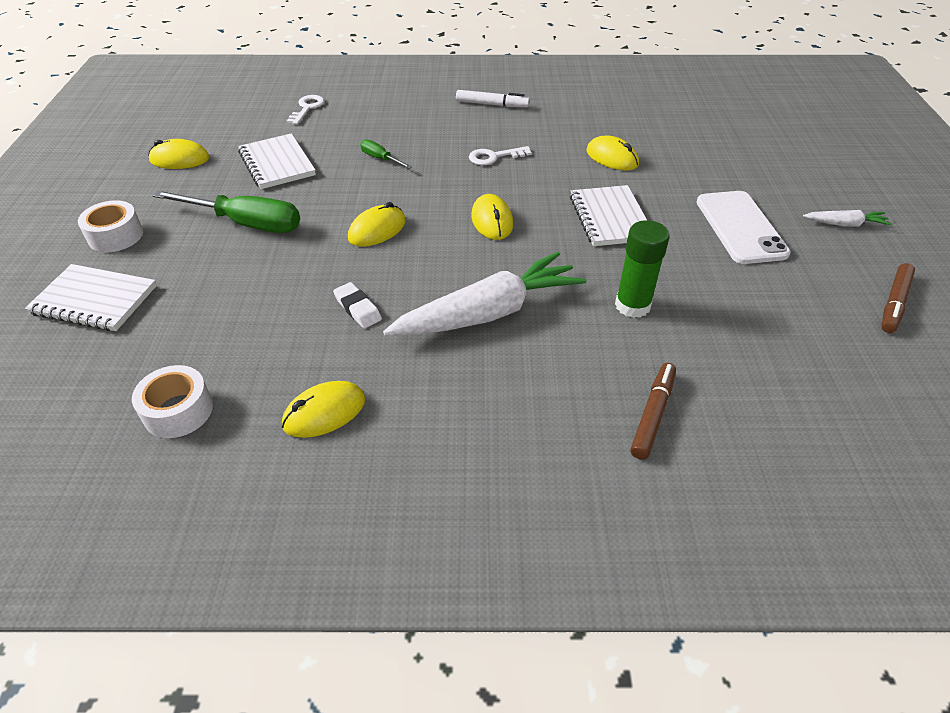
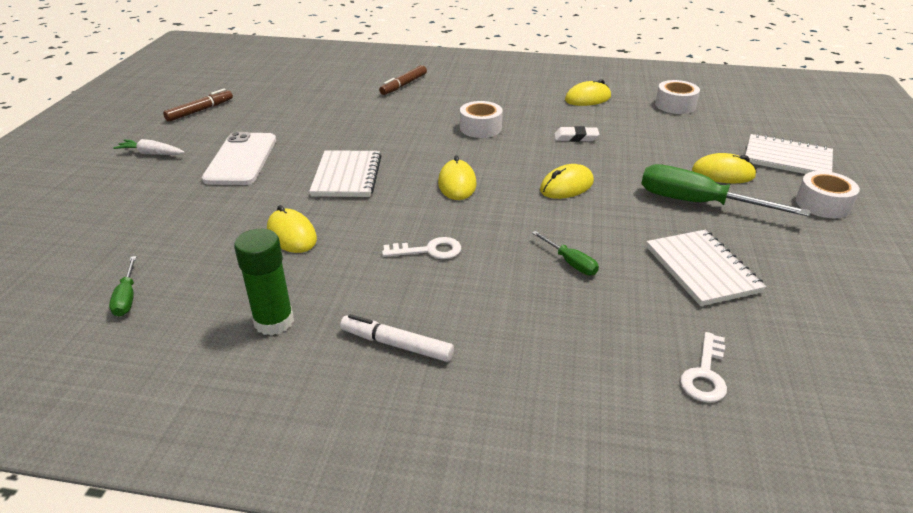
camera: 170 degrees left, 10 degrees down
yellow mouse [149,139,209,169] -> yellow mouse moved to [692,153,757,183]
white eraser [333,282,382,328] -> white eraser turned 60 degrees counterclockwise [554,126,599,142]
white carrot [383,252,586,336] -> white tape [460,101,503,138]
green glue stick [615,220,670,318] -> green glue stick moved to [234,229,294,336]
none -> green screwdriver [109,256,137,316]

